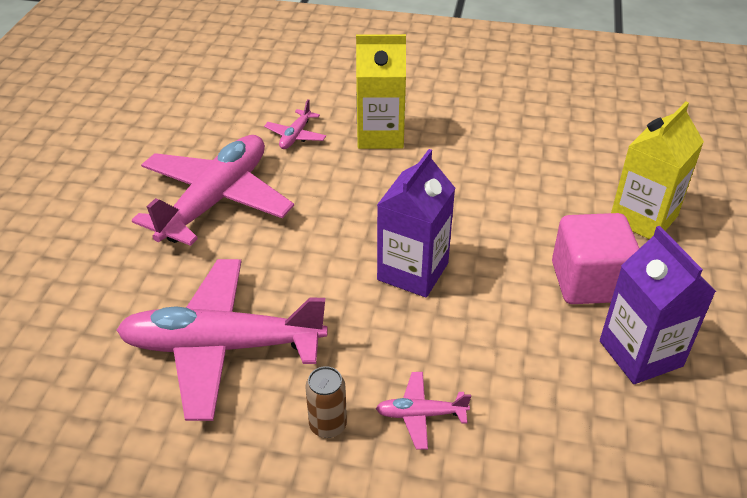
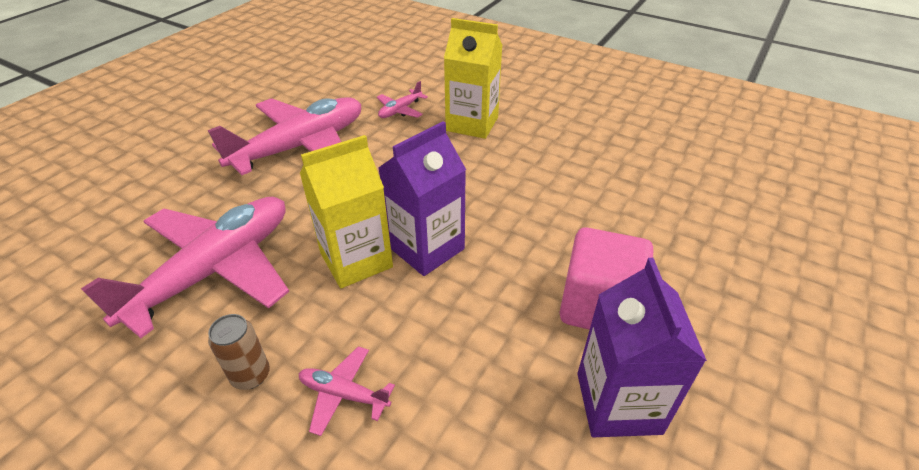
camera: 20 degrees right, 0 degrees up
pink plane [117,259,328,421] -> pink plane turned 105 degrees clockwise [81,197,289,338]
yellow carton [611,102,704,239] -> yellow carton moved to [300,135,393,288]

